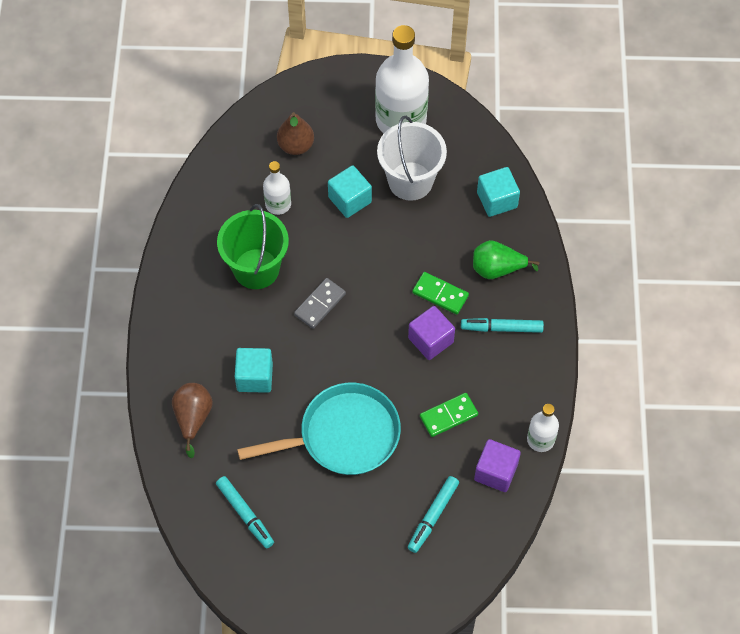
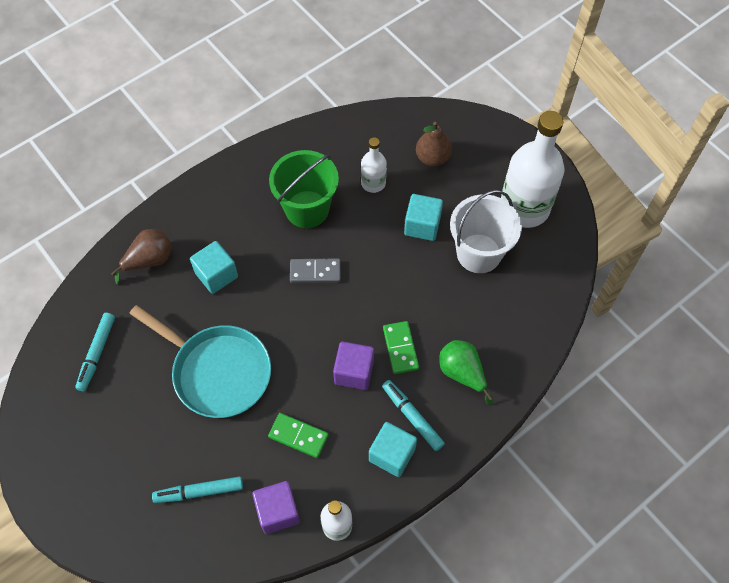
camera: 50 degrees right, 0 degrees up
turquoise cube [477,167,520,217] -> turquoise cube moved to [369,422,417,477]

